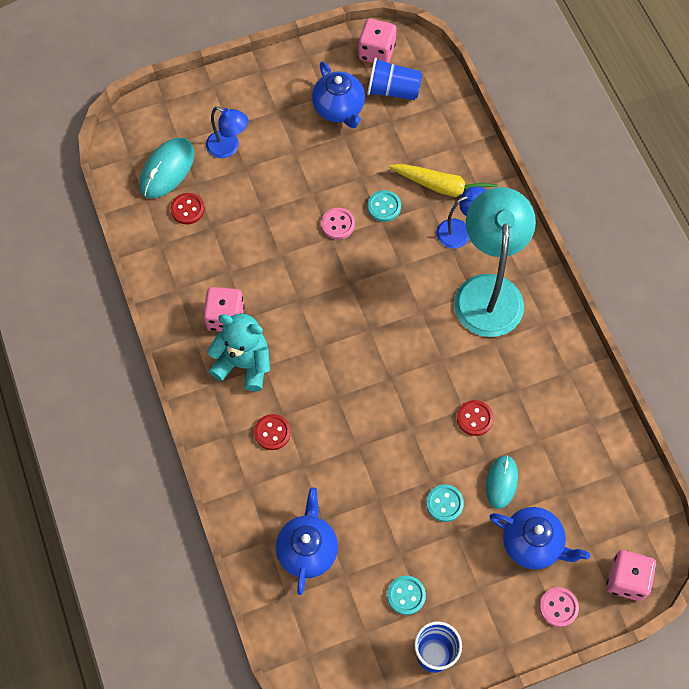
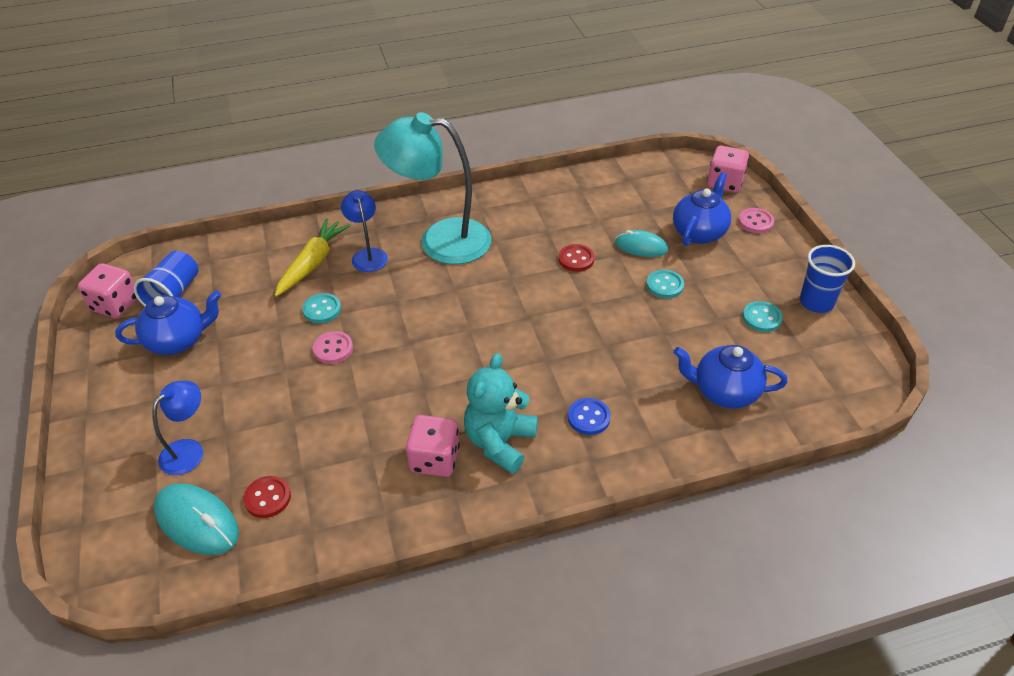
camera: 85 degrees left, 20 degrees down
red button [254,414,291,450] -> blue button [568,398,611,435]

